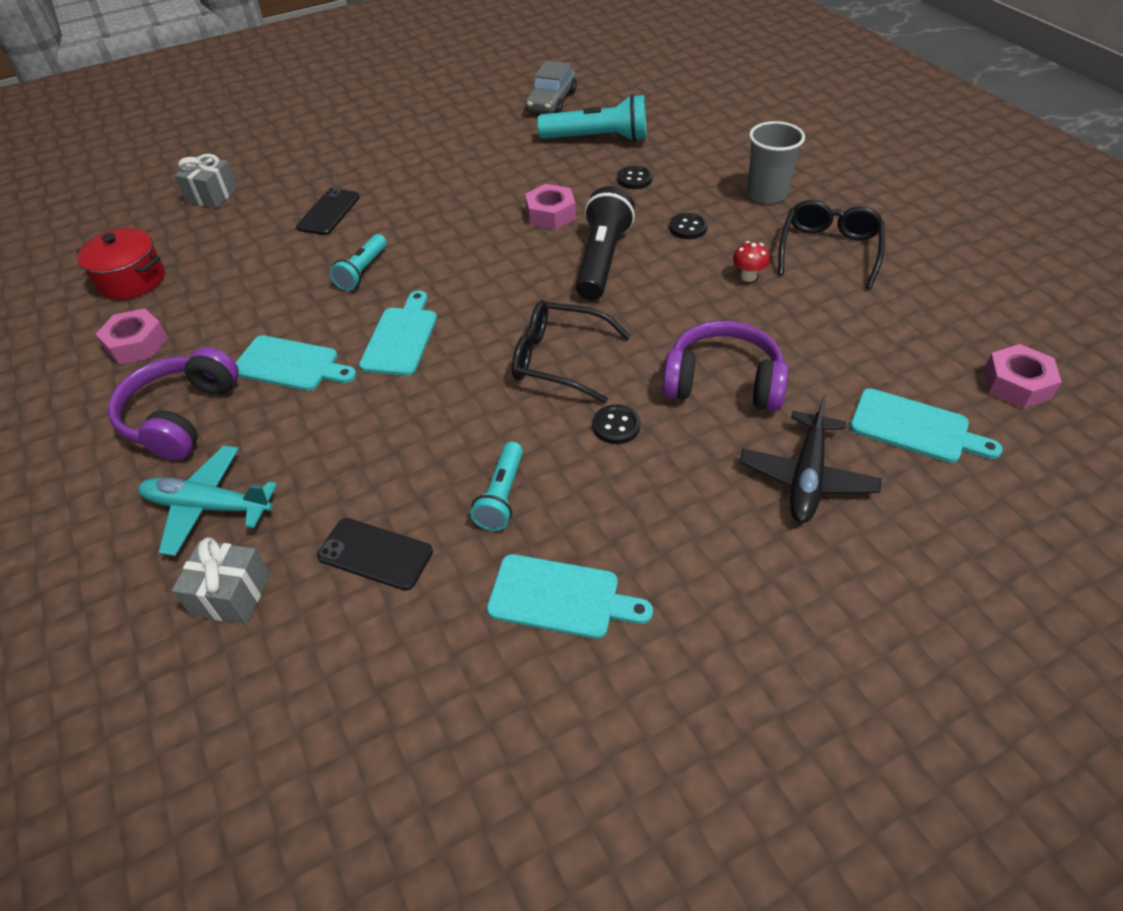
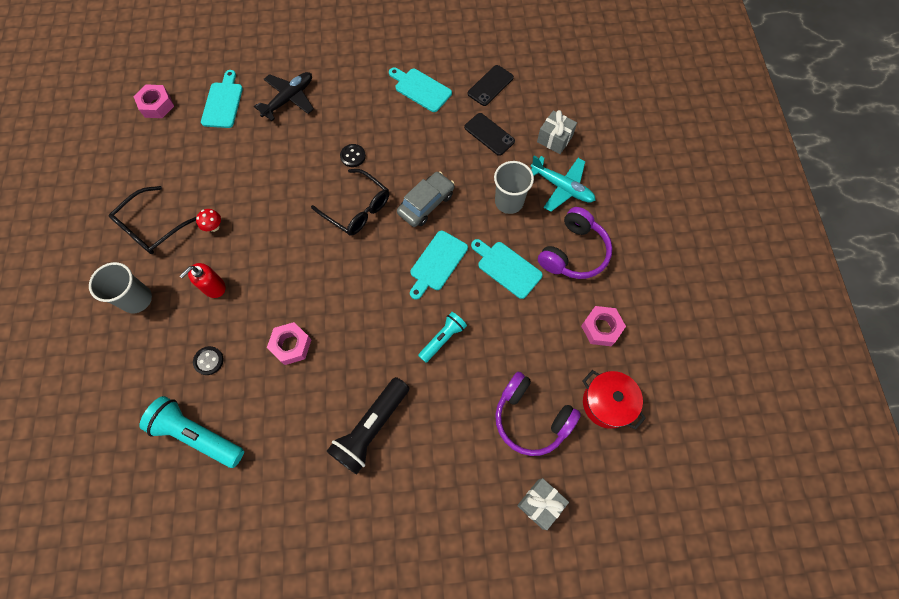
camera: 160 degrees left, 20 degrees up
black phone [296,188,360,235] -> black phone moved to [468,65,514,106]
turquoise flashlight [470,442,523,531] -> none
grey car [525,61,577,113] -> grey car moved to [397,172,455,227]
black flashlight [576,186,635,301] -> black flashlight moved to [327,377,409,475]
purple headphones [662,321,788,411] -> purple headphones moved to [495,372,581,456]
black button [669,213,708,239] -> red soap dispenser [180,263,225,298]
turquoise cutting board [850,388,1003,463] -> turquoise cutting board turned 45 degrees clockwise [201,70,243,128]
none -> grey cup [494,161,534,214]

